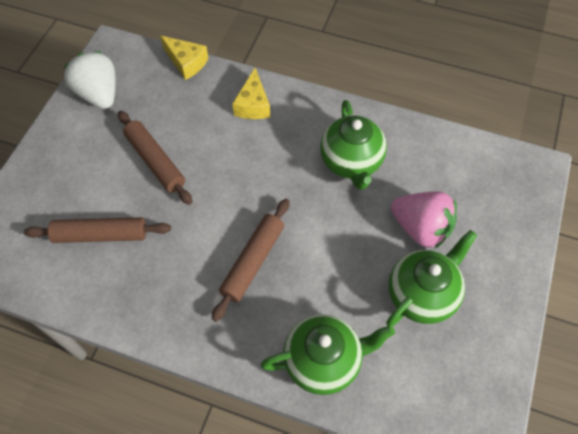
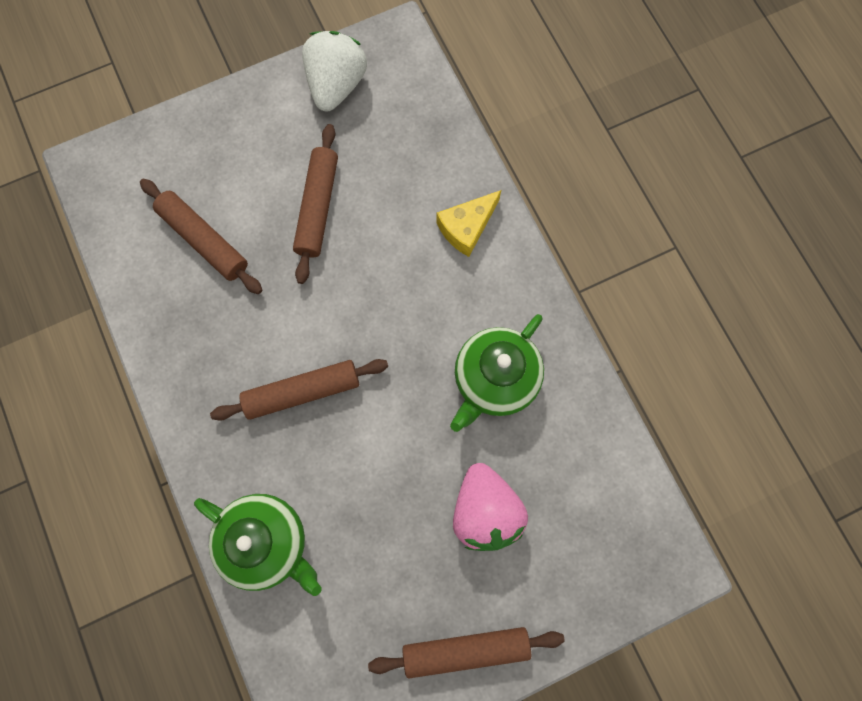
camera: 45 degrees right, 15 degrees up
yellow cheese [160,36,209,80] -> none
green teapot [386,230,477,327] -> none
none -> brown rolling pin [368,627,565,678]

